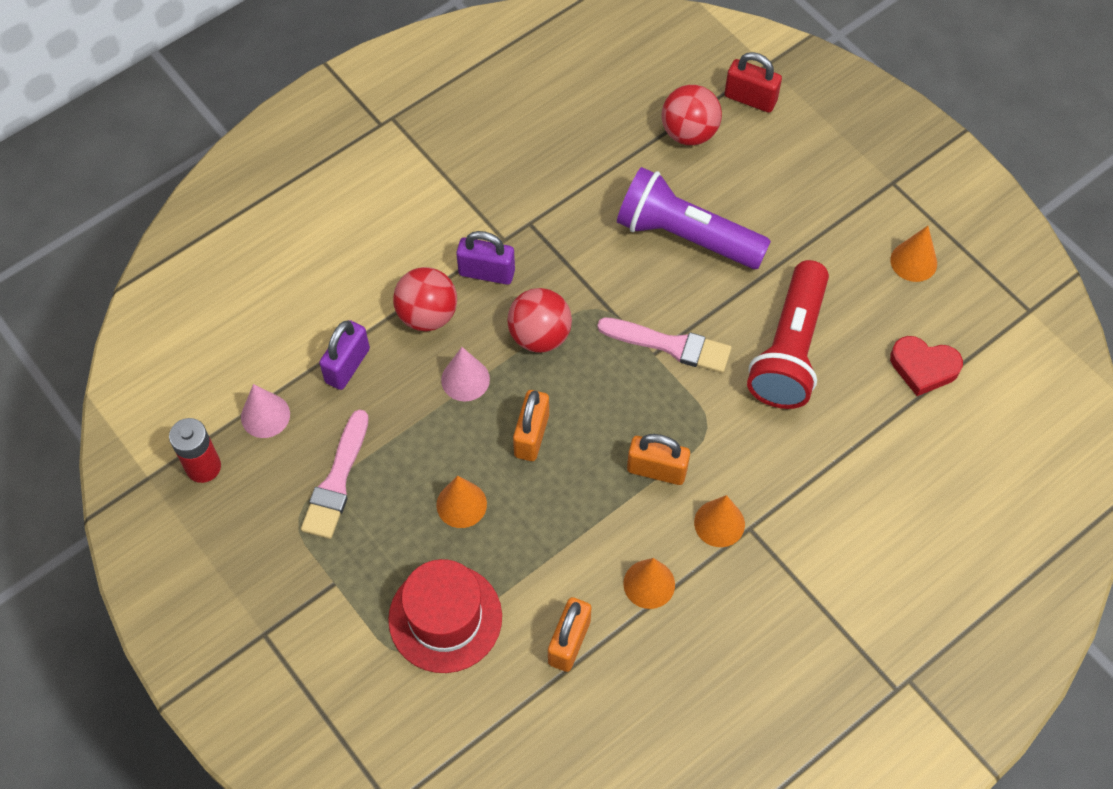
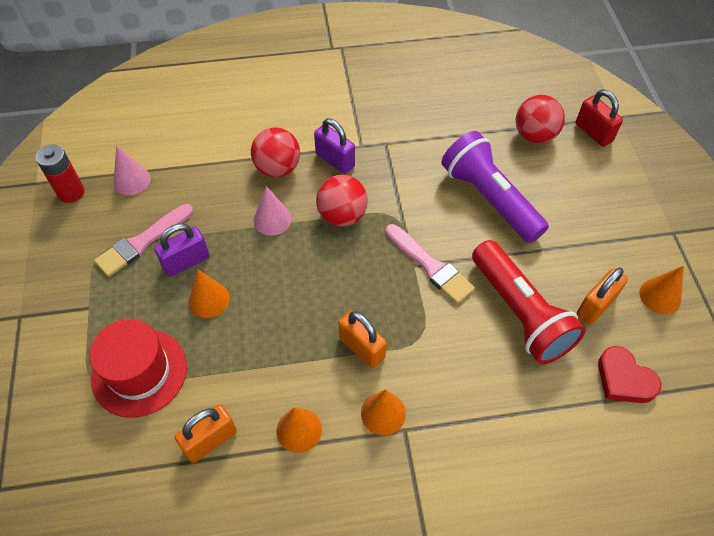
camera: 30 degrees right, 5 degrees down
purple padlock [319,320,370,390] -> purple padlock moved to [154,223,210,277]
orange padlock [513,390,549,461] -> orange padlock moved to [577,267,628,325]
red flashlight [747,260,829,409] -> red flashlight turned 75 degrees counterclockwise [472,240,586,364]

